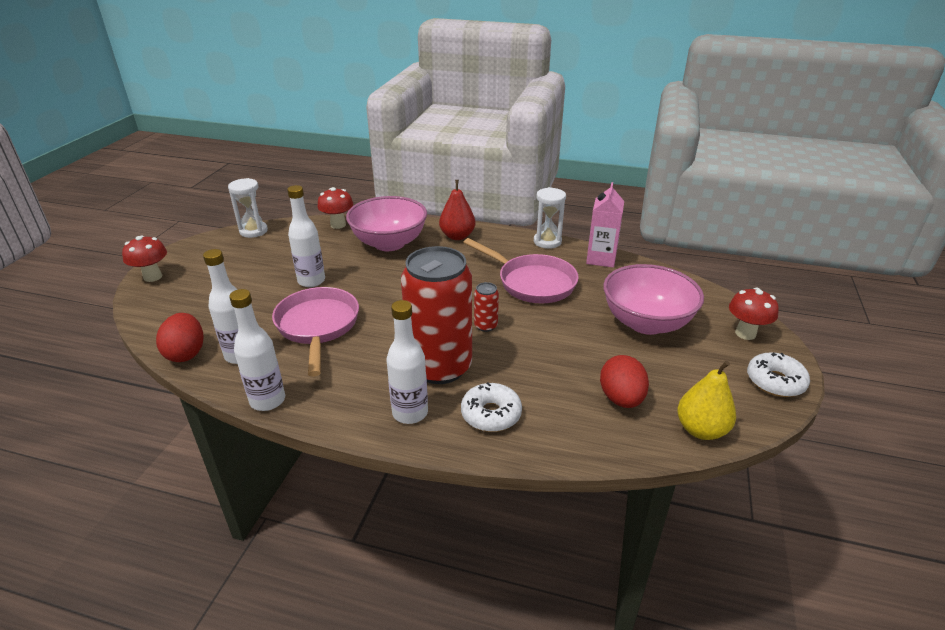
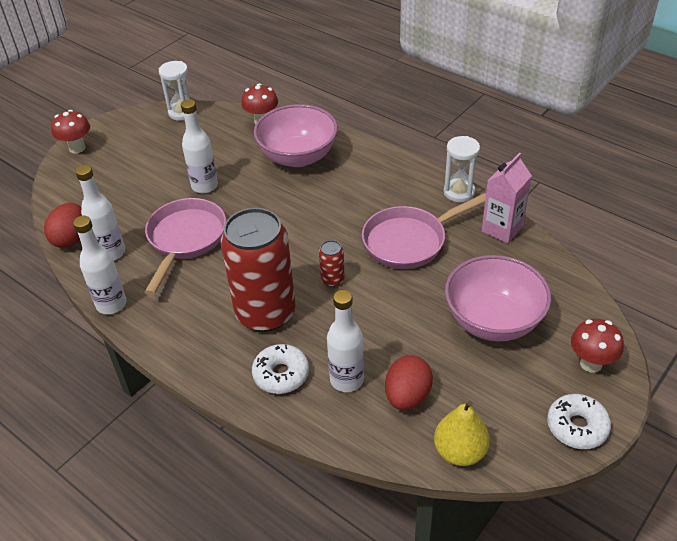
camera: 25 degrees right, 10 degrees up
white bottle [387,300,428,424] -> white bottle moved to [327,290,364,392]
red pear [439,180,475,240] -> none
pink pan [463,238,579,303] -> pink pan turned 90 degrees clockwise [362,193,486,269]

